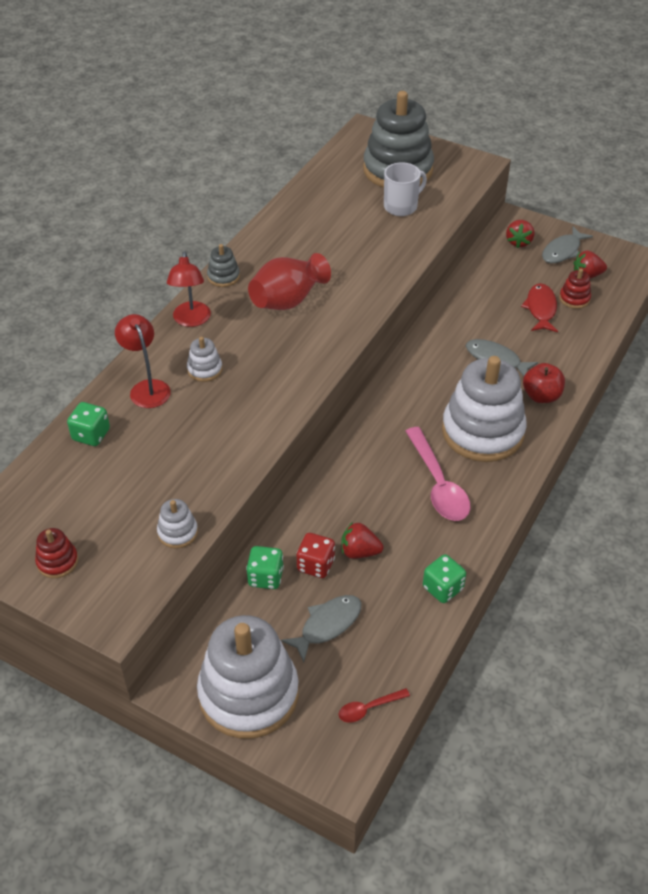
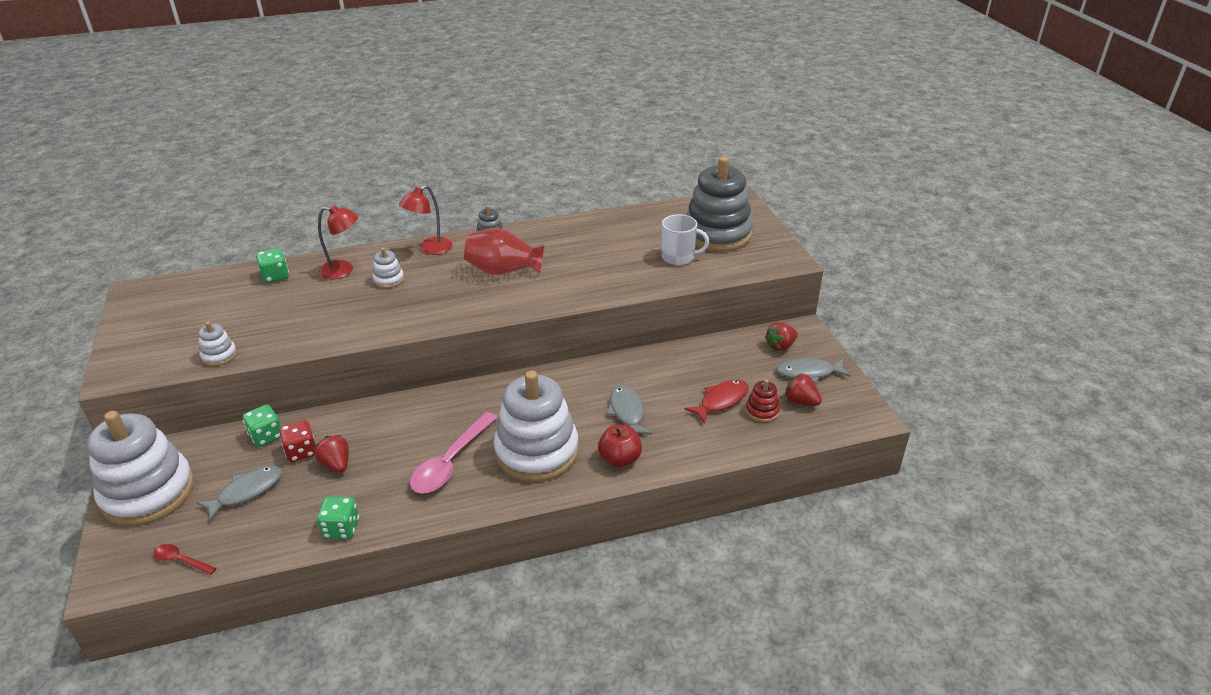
camera: 45 degrees right, 10 degrees down
red stacking toy [35,528,78,578] -> none
red lamp [115,314,171,408] -> red lamp turned 75 degrees clockwise [318,205,358,279]
grey fish [281,595,361,662] -> grey fish turned 45 degrees counterclockwise [196,466,282,521]

